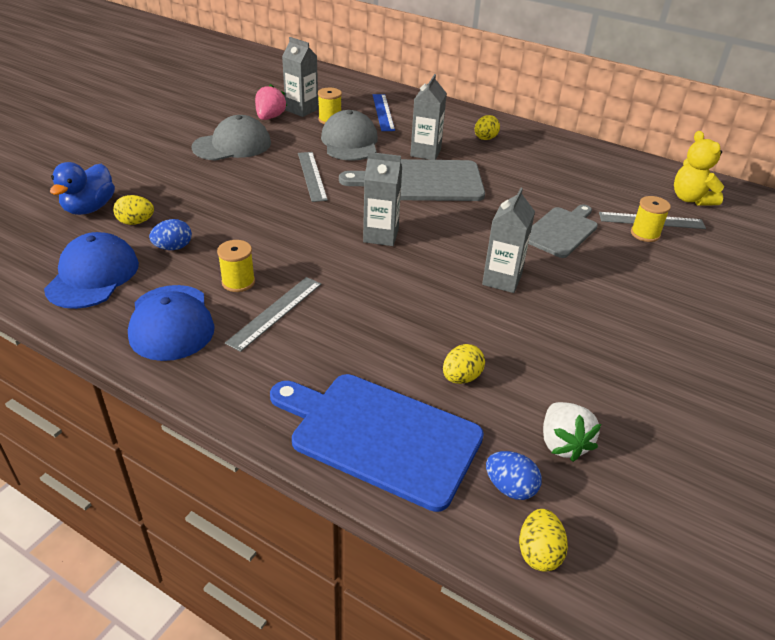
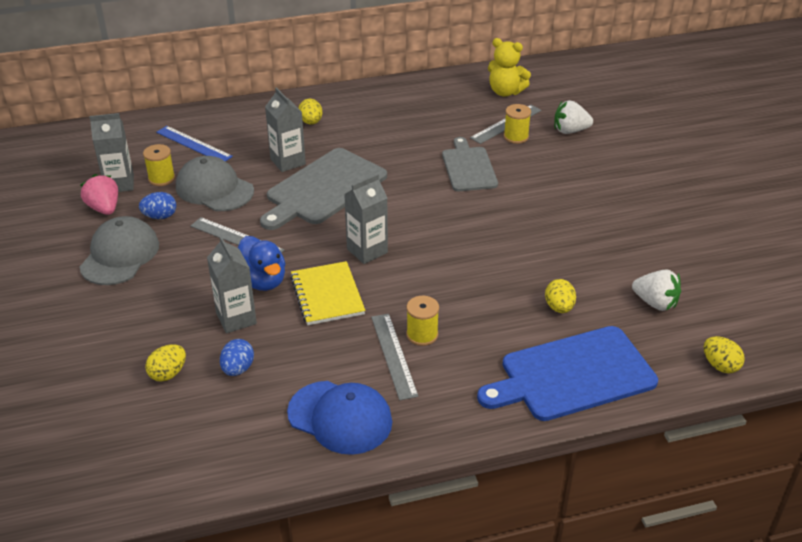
camera: 45 degrees left, 0 degrees up
blue cap [44,232,139,309] -> none
blue duck [50,162,115,215] -> blue duck moved to [238,236,285,291]
yellow spool [217,240,255,292] -> yellow spool moved to [406,296,439,346]
grey carton [482,188,535,293] -> grey carton moved to [207,236,257,333]
blue egg [486,451,542,500] -> blue egg moved to [139,192,176,219]
none -> yellow notebook [290,261,365,325]
none -> white strawberry [554,100,593,134]

